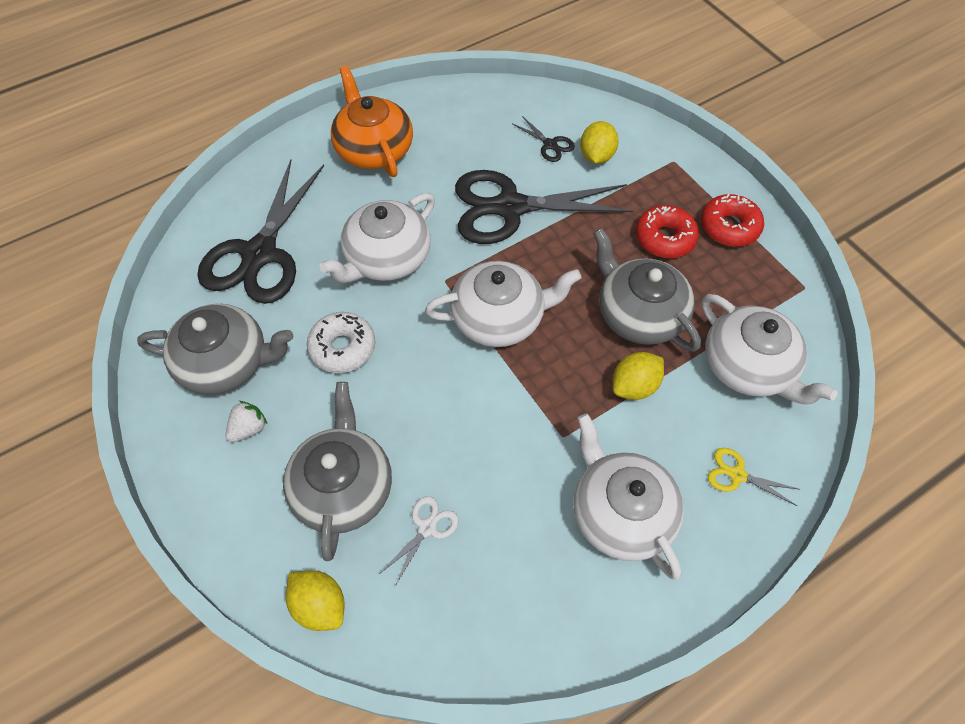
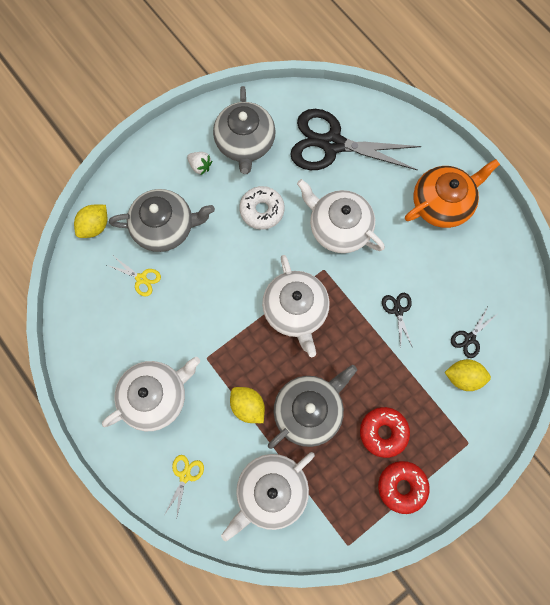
camera: 85 degrees right, 15 degrees up
white scissors [380,496,459,586] -> yellow scissors [107,257,161,297]
black scissors [455,170,633,244] -> black scissors [382,293,412,347], size x0.41

